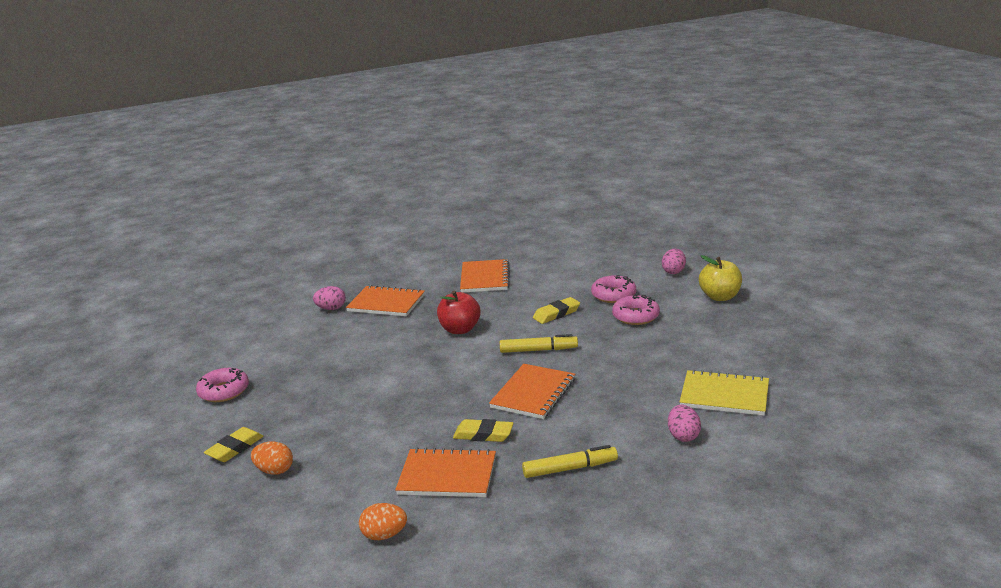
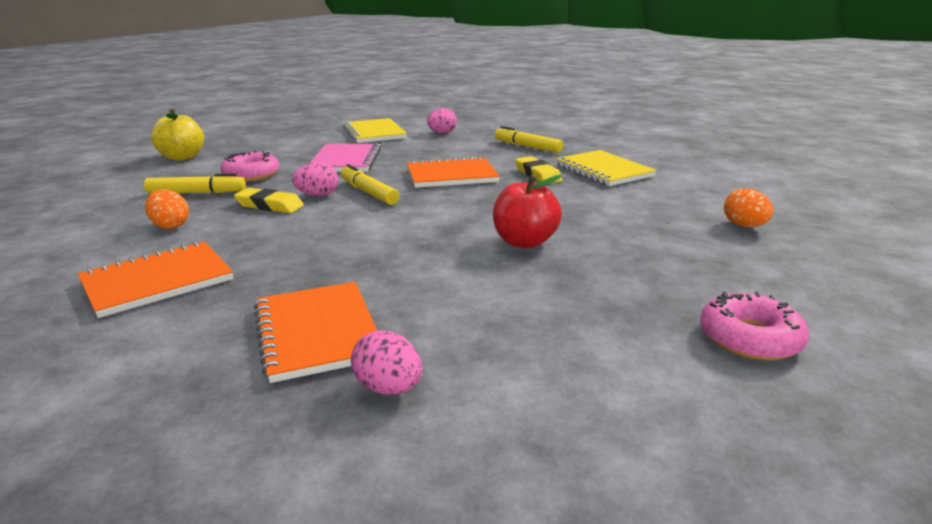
camera: 130 degrees left, 0 degrees up
yellow eraser [204,427,264,462] -> none
orange egg [359,503,407,540] -> orange egg moved to [145,189,189,229]
orange notebook [395,448,496,497] -> yellow notebook [555,150,657,186]
red apple [437,290,481,334] -> red apple moved to [493,175,562,248]
pink donut [591,275,636,303] -> yellow marker [144,173,246,194]
pink egg [662,249,686,274] -> pink egg moved to [292,162,338,196]
none -> pink notebook [310,143,381,172]

